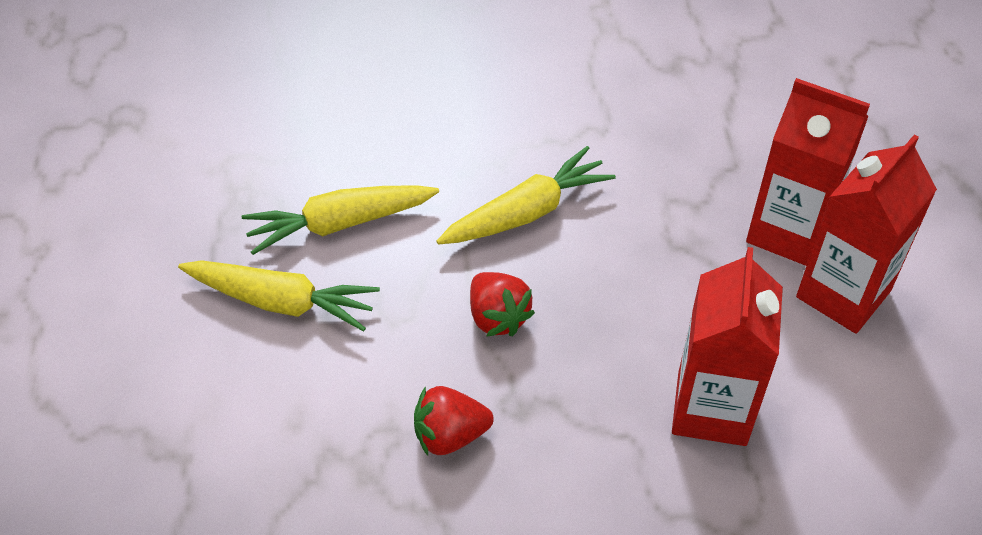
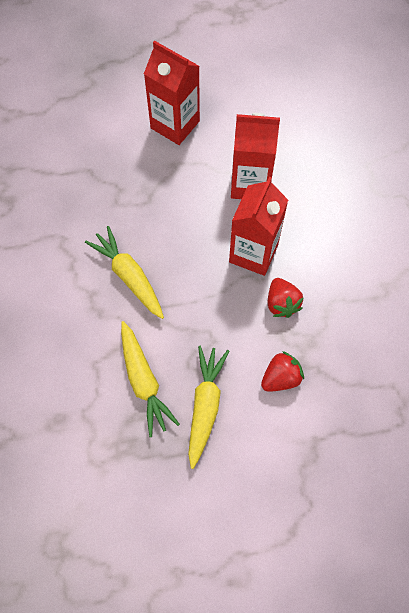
camera: 95 degrees left, 15 degrees up
red strawberry [470,272,535,337] -> red strawberry moved to [261,351,304,392]
red carton [746,78,870,266] -> red carton moved to [229,177,288,276]

